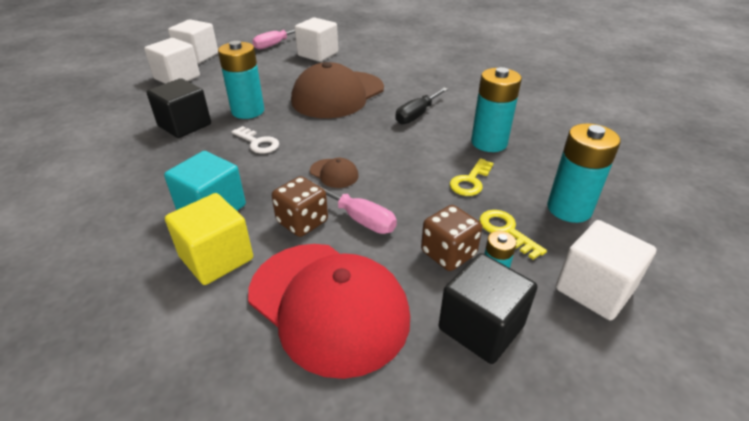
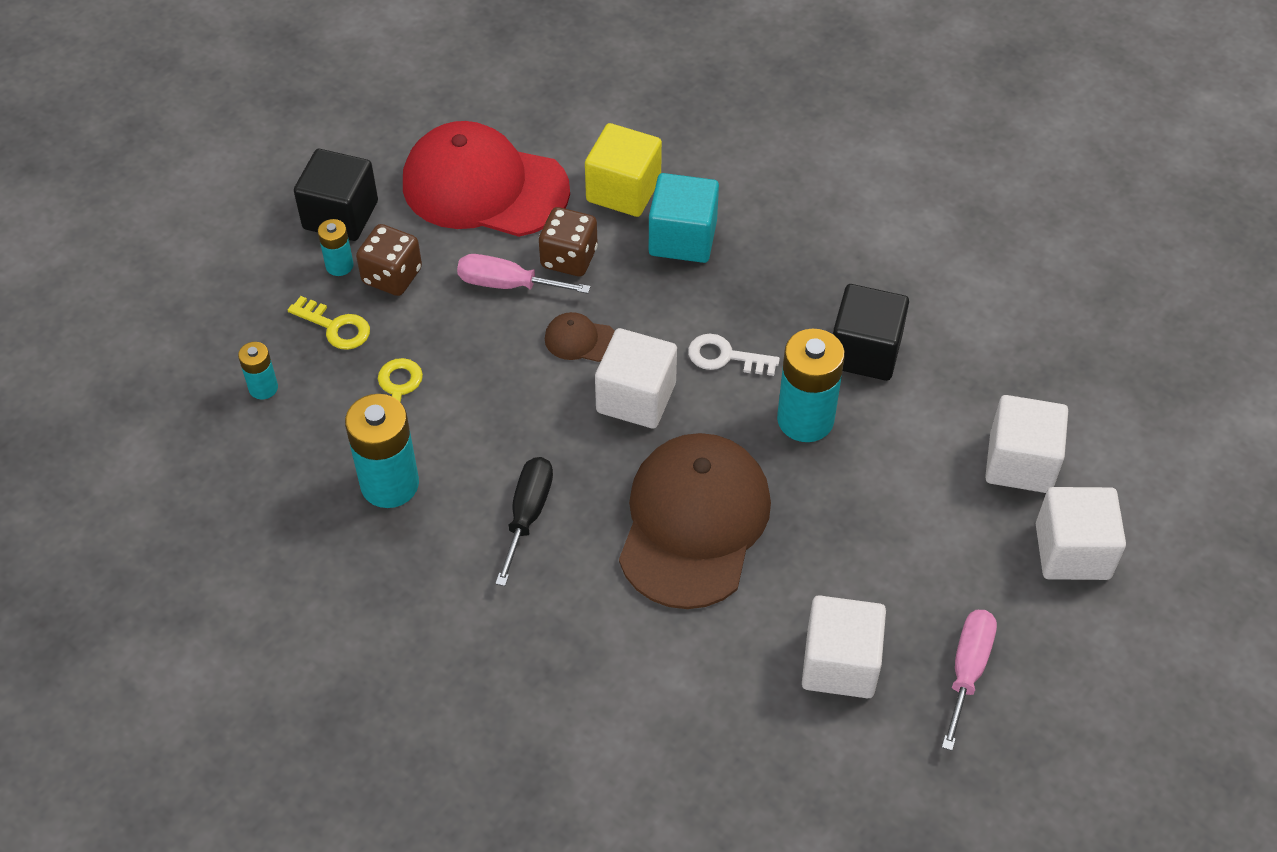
camera: 155 degrees right, 15 degrees up
turquoise battery [547,123,621,223] -> turquoise battery [238,342,278,399], size x0.52
white cube [556,220,657,320] -> white cube moved to [595,328,677,429]

